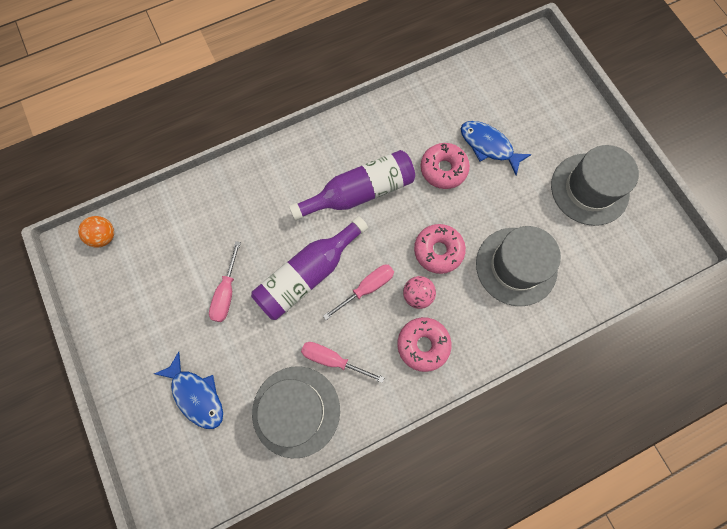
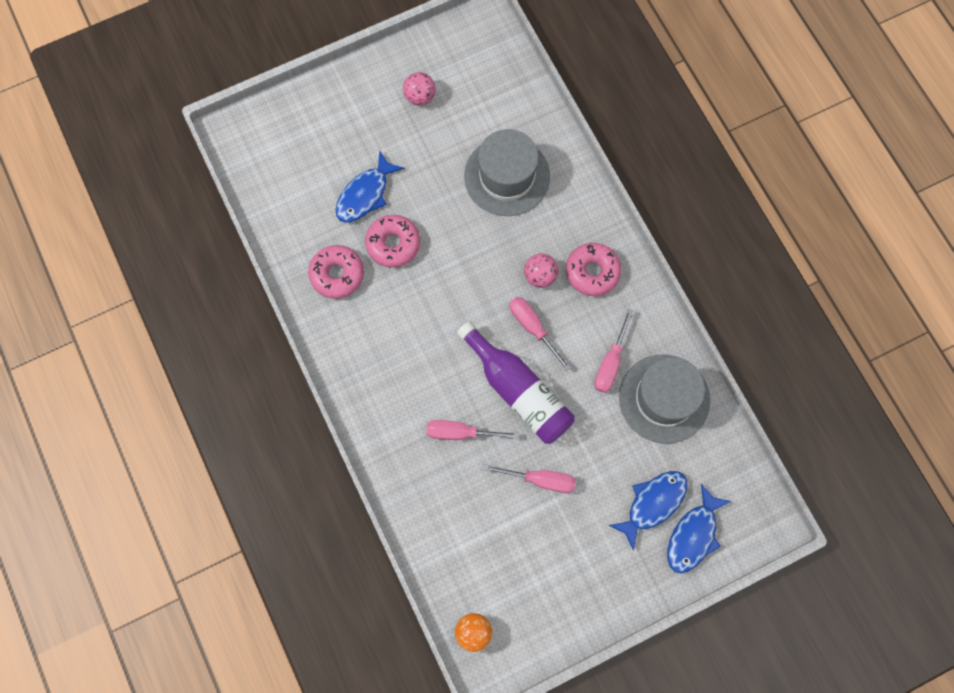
camera: 90 degrees left, 0 degrees up
purple bottle [289,150,415,221] -> none
pink donut [414,224,466,274] -> pink donut moved to [308,245,364,299]
grey hat [551,145,639,226] -> pink ball [403,72,436,106]
none -> pink screwdriver [426,420,519,440]
none -> blue fish [668,484,732,573]

